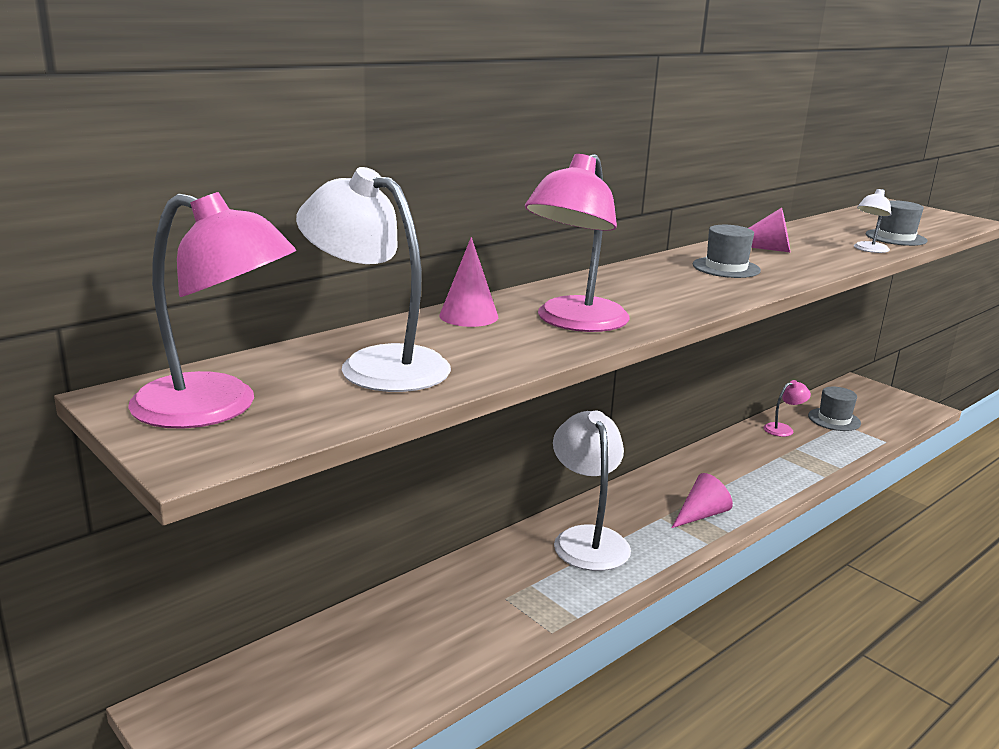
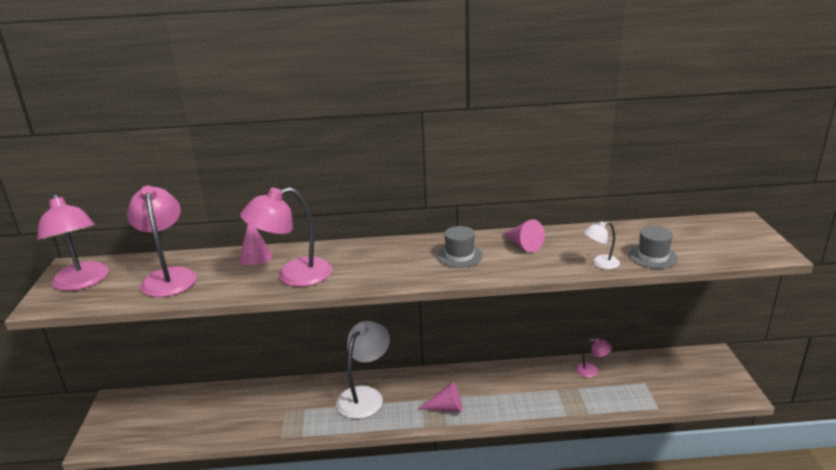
camera: 40 degrees right, 5 degrees up
white lamp [296,167,451,392] -> pink lamp [127,186,197,297]
grey hat [808,387,861,431] -> none

